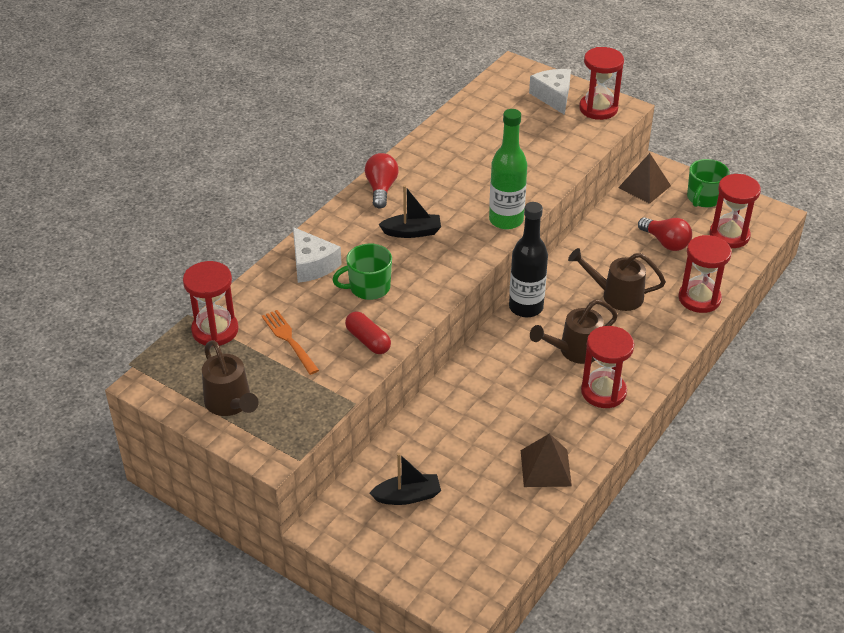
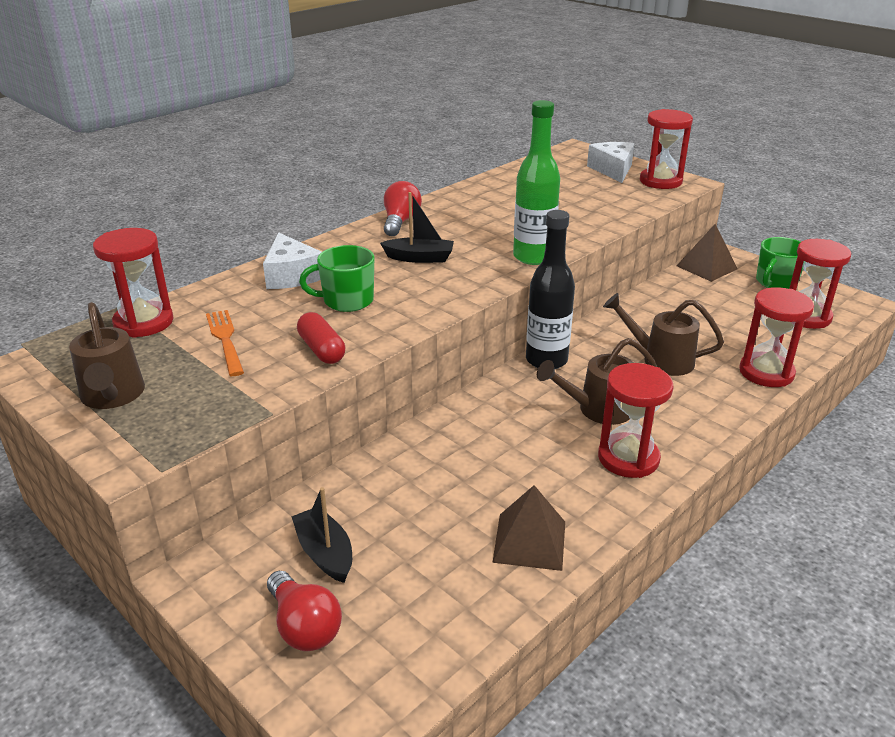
camera: 10 degrees right, 10 degrees down
black boat [370,453,441,505] -> black boat turned 120 degrees counterclockwise [291,487,352,583]
red light bulb [638,217,692,251] -> red light bulb moved to [267,571,342,651]

